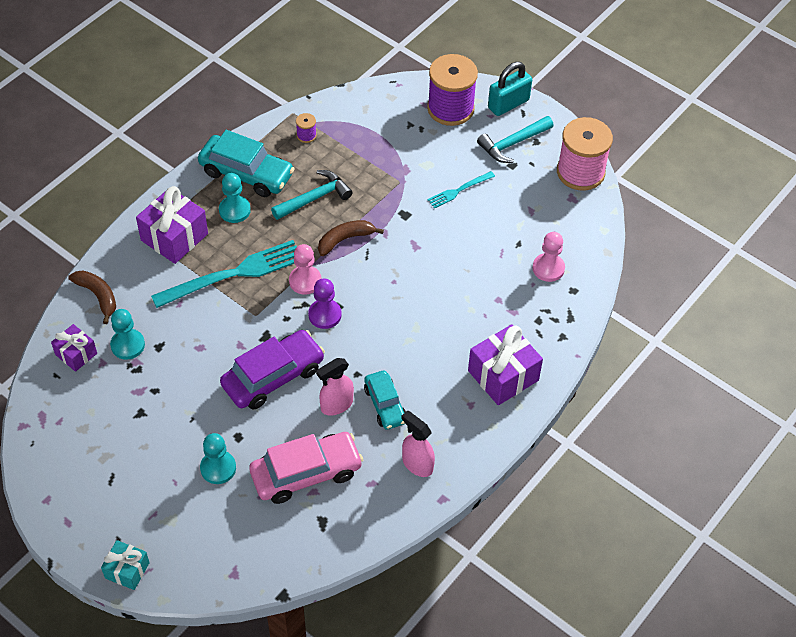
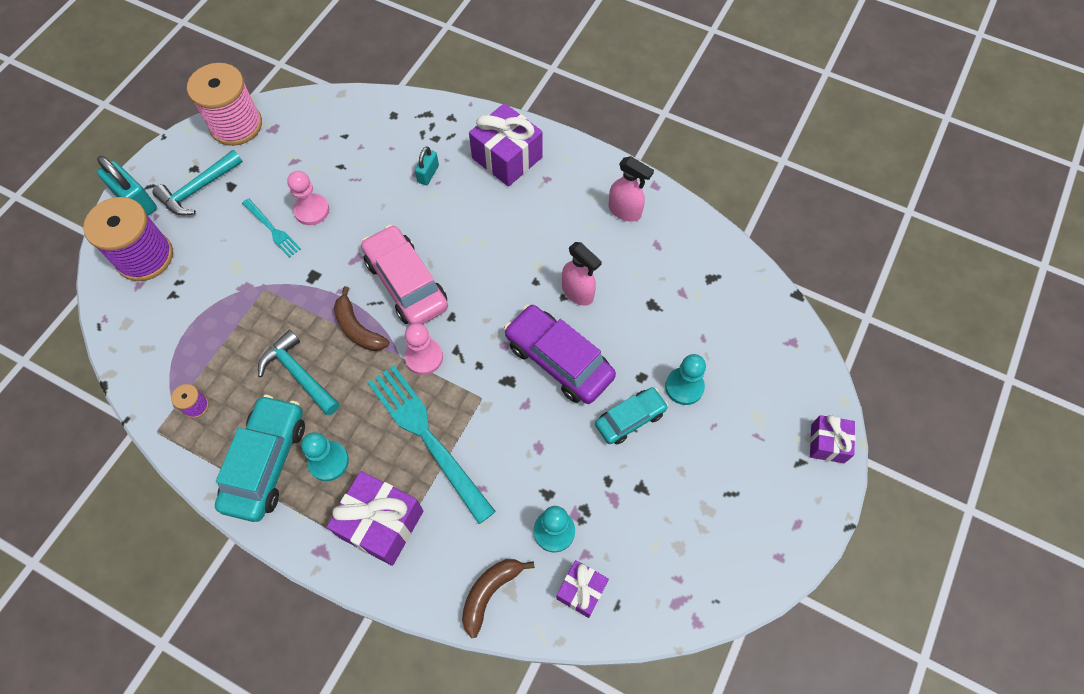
camera: 100 degrees left, 10 degrees up
turquoise gift [101,540,150,590] -> purple gift [810,415,856,463]
pink car [249,432,363,504] -> pink car moved to [361,225,448,325]
purple pawn [308,278,342,329] -> none
turquoise car [364,371,406,430] -> turquoise car moved to [595,387,668,444]
pink spray bottle [401,410,435,477] -> pink spray bottle turned 90 degrees counterclockwise [609,156,654,222]
turquoise hammer [477,116,554,163] -> turquoise hammer turned 90 degrees clockwise [152,150,243,216]
pink pawn [532,232,565,282] -> pink pawn moved to [287,171,329,225]
none -> turquoise padlock [415,146,439,185]

